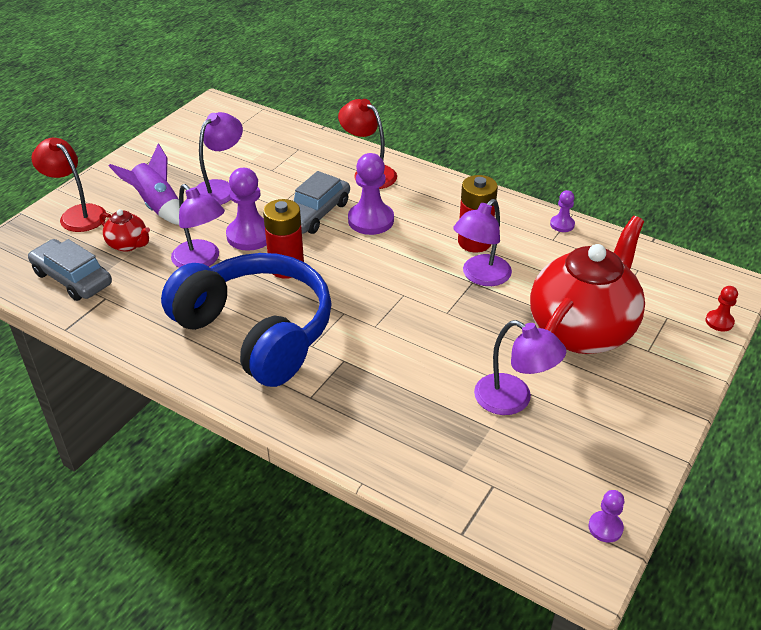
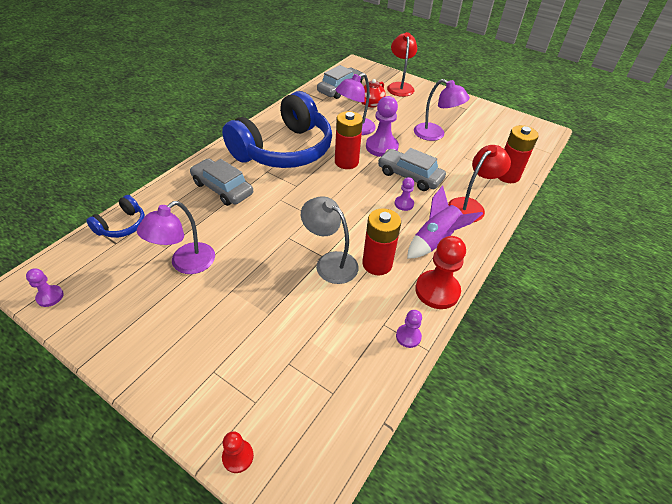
camera: 90 degrees right, 5 degrees up
red lamp [31,138,106,232] -> red lamp turned 45 degrees counterclockwise [387,32,417,97]
purple rocket [109,144,180,225] -> purple rocket moved to [407,185,483,259]
purple pawn [348,153,394,235] -> purple pawn [395,177,414,211], size x0.52
purple lamp [453,199,512,286] -> grey lamp [301,196,359,284]
red teapot [530,216,645,354] -> none
none -> blue headphones [86,195,145,238]
none -> grey car [190,158,253,206]
none -> red pawn [415,236,466,309]
none -> red battery [498,125,539,183]

